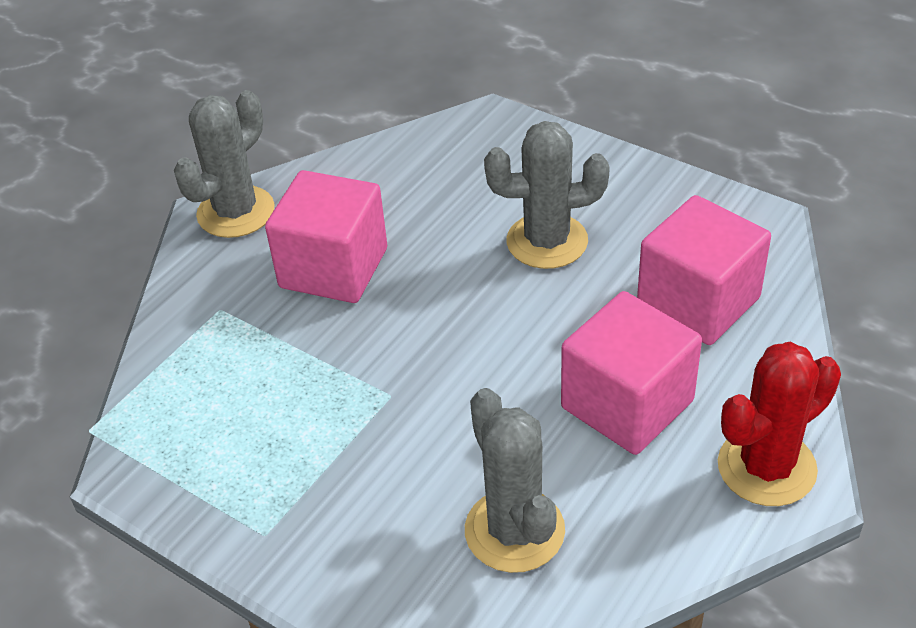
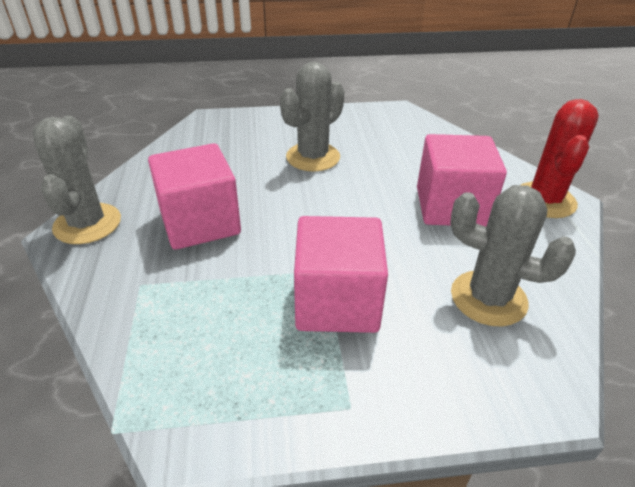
camera: 45 degrees left, 5 degrees down
pink cube [637,195,771,345] -> pink cube moved to [294,216,388,333]

